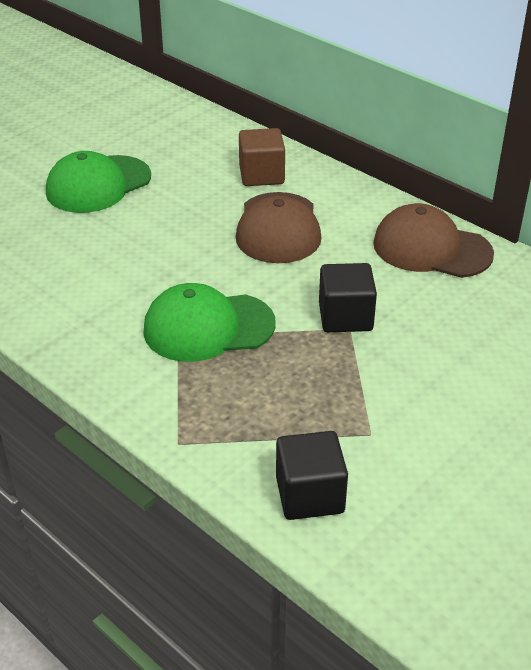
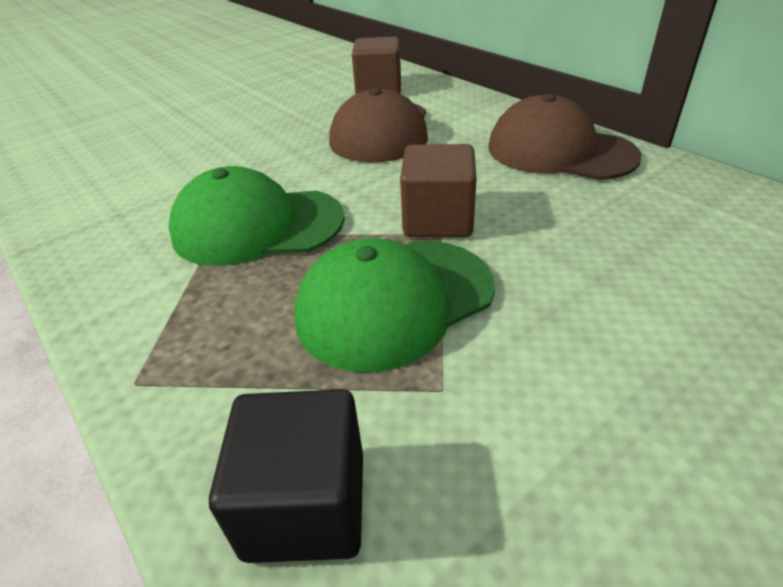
camera: 10 degrees right, 0 degrees up
green cap [46,151,151,213] -> green cap moved to [294,238,495,372]
black cube [319,263,377,332] -> brown cube [400,144,477,237]

